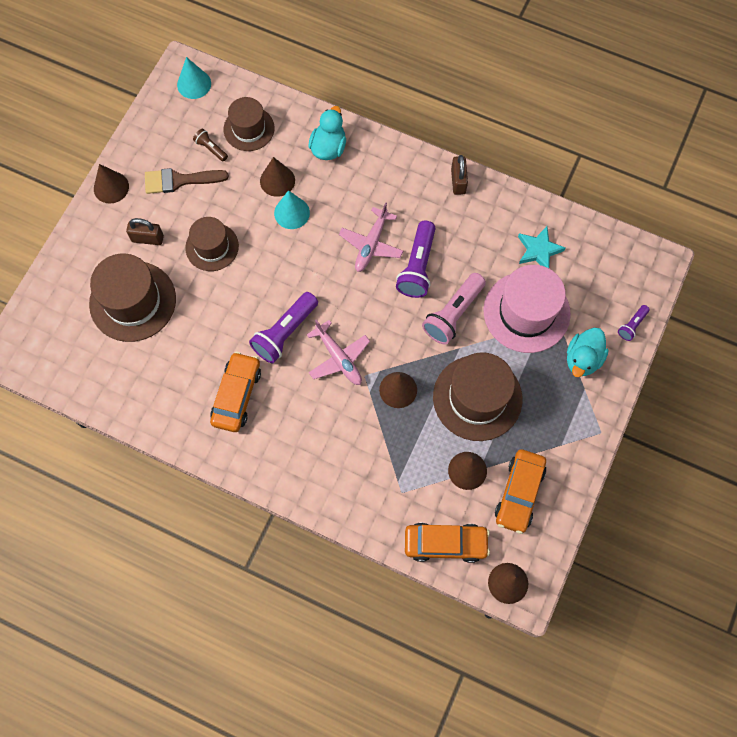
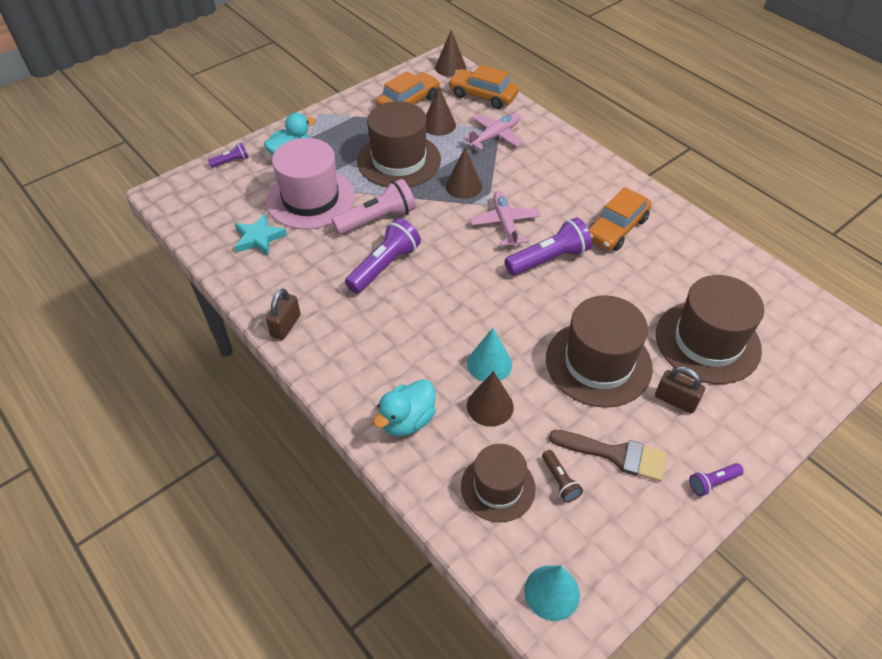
camera: 155 degrees left, 20 degrees down
brown cone [94,164,129,204] -> purple flashlight [689,463,744,496]
brown hat [185,217,239,271] -> brown hat [546,295,653,408], size x1.60
pink plane [339,202,403,272] -> pink plane moved to [462,113,522,150]

